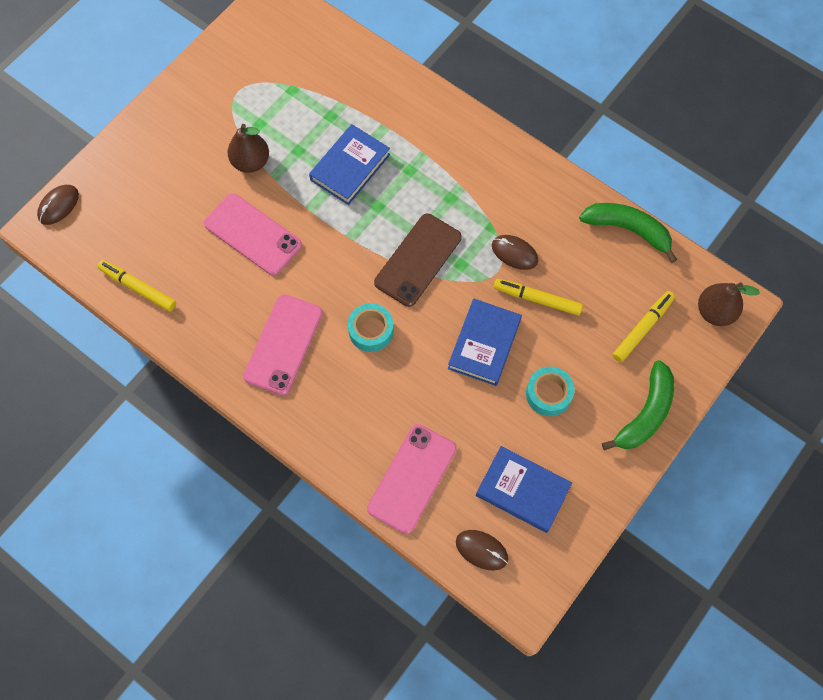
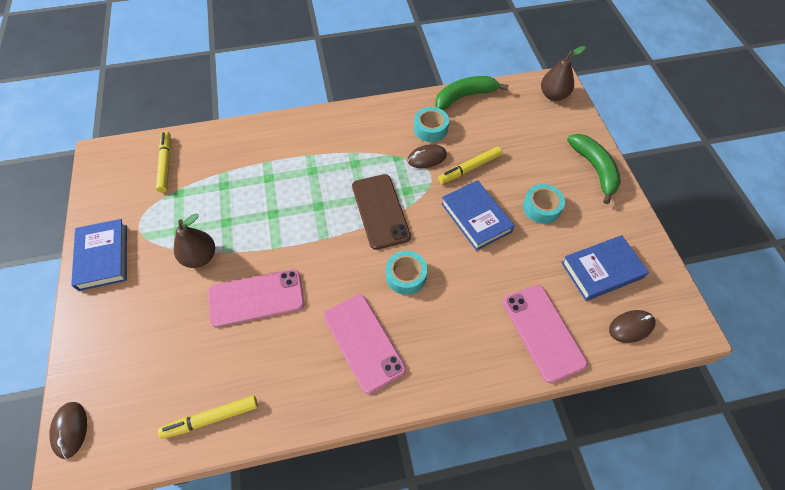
camera: 50 degrees left, 10 degrees down
blue book [309,124,390,205] -> blue book moved to [71,219,127,291]
yellow marker [613,291,675,362] -> yellow marker moved to [156,131,171,193]
none -> turquoise tape [414,107,449,142]

